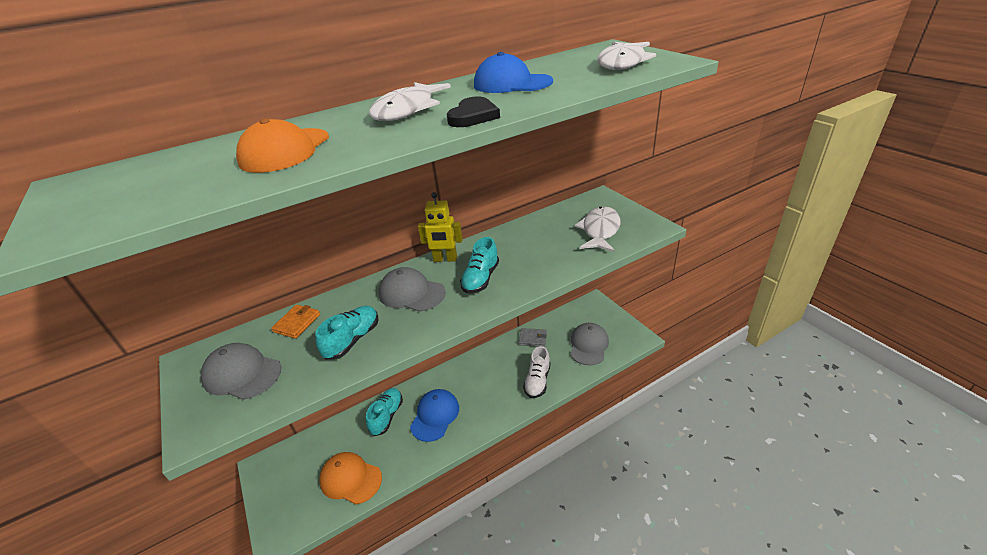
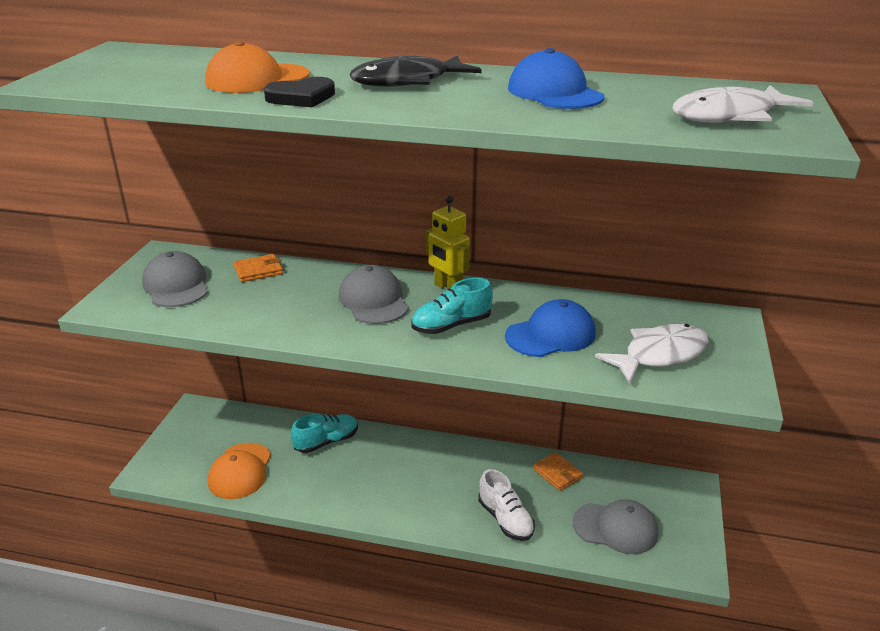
camera: 40 degrees right, 5 degrees down
turquoise shoe [315,306,378,360] -> none
orange cap [319,452,382,505] -> orange cap turned 150 degrees counterclockwise [208,443,271,499]
white fish [369,82,451,121] -> black fish [350,56,482,87]
blue cap [410,389,459,442] -> blue cap moved to [505,299,596,357]
black heart [447,97,500,127] -> black heart moved to [264,77,335,107]
grey wallet [519,328,547,347] -> orange wallet [533,452,583,491]
white shoe [523,346,550,398] -> white shoe turned 90 degrees counterclockwise [478,469,535,541]
grey cap [571,323,609,365] -> grey cap turned 45 degrees clockwise [573,499,658,554]

